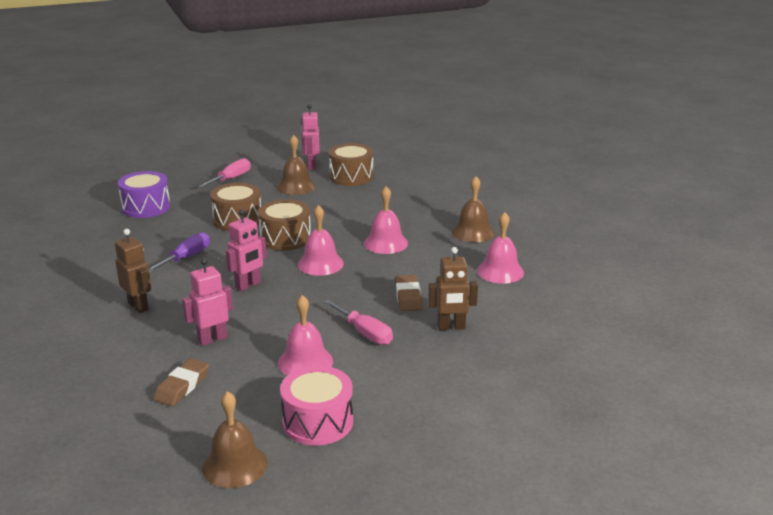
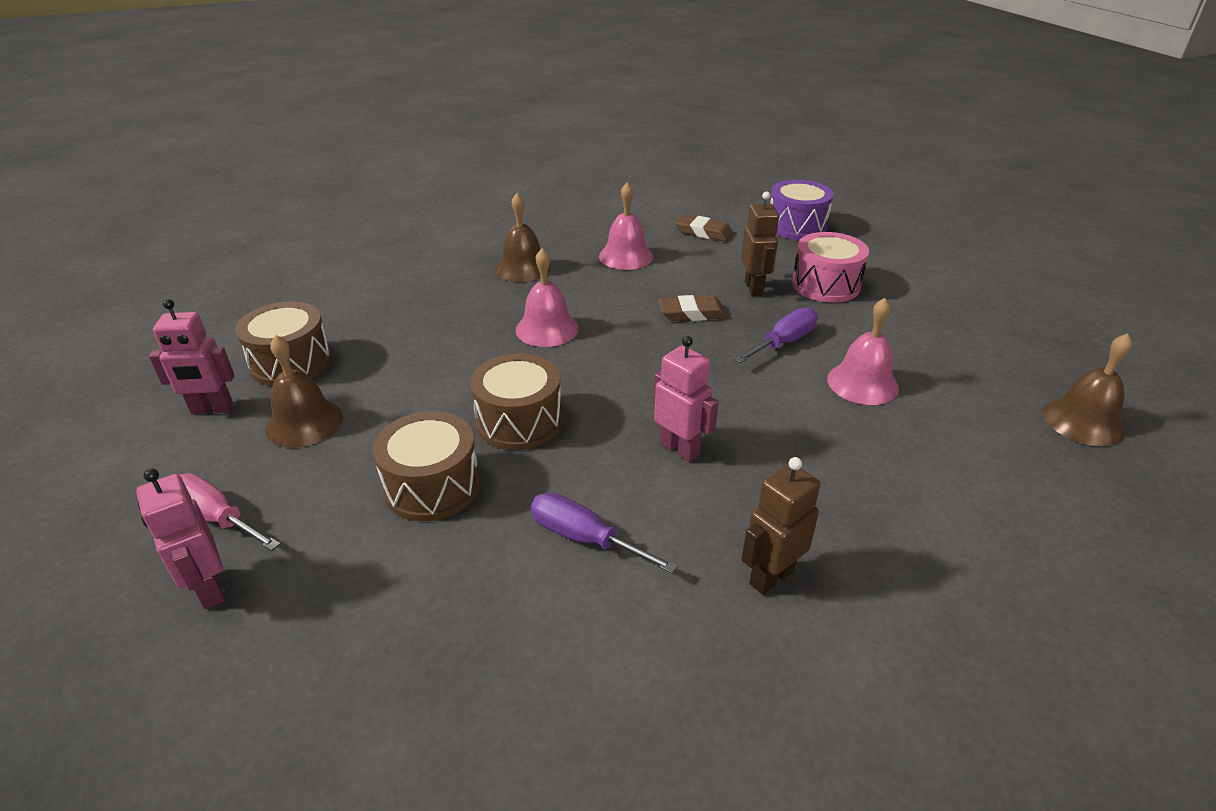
camera: 90 degrees left, 10 degrees up
purple drum [118,171,170,218] -> purple drum moved to [770,180,834,240]
brown eraser [153,358,209,406] -> brown eraser moved to [675,214,733,242]
pink robot [182,258,233,346] -> pink robot moved to [136,468,225,609]
pink drum [280,366,353,446] -> pink drum moved to [792,232,869,302]
pink bell [298,205,344,276] -> none
pink screwdriver [324,299,393,345] -> purple screwdriver [734,308,818,363]

